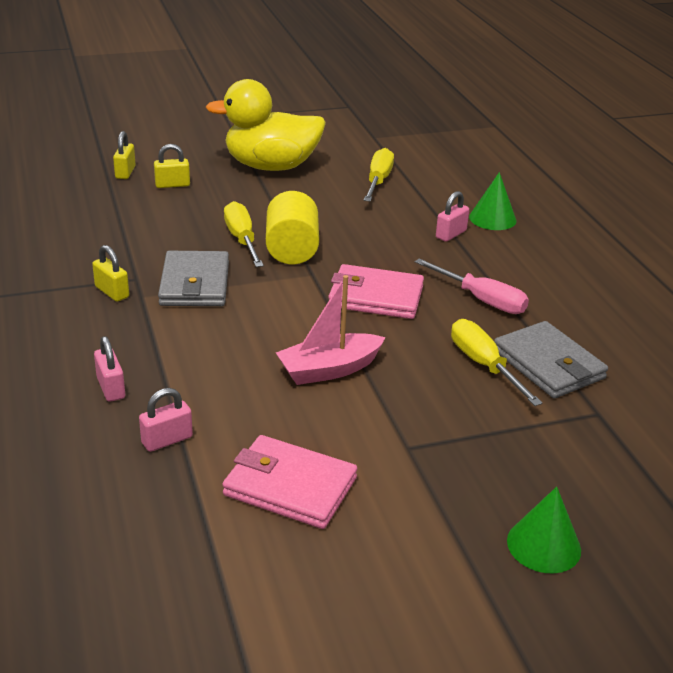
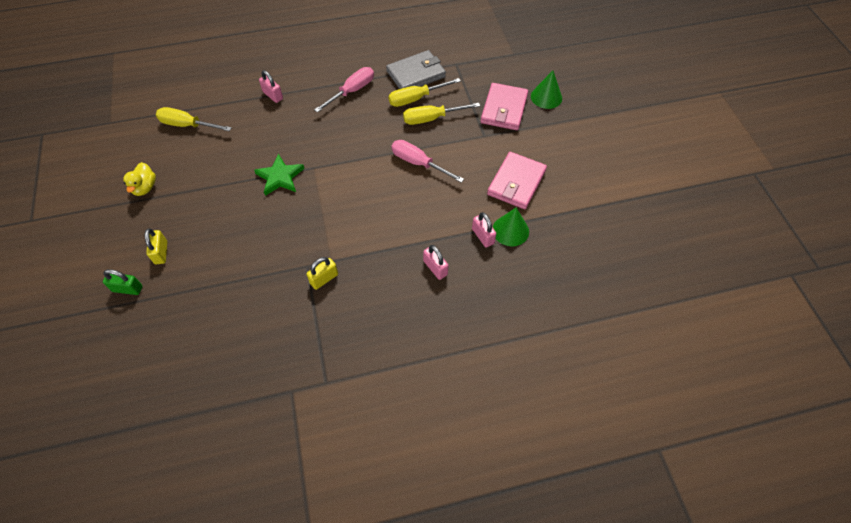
camera: 85 degrees left, 25 degrees up
pink padlock [94,336,125,402] -> pink padlock turned 75 degrees clockwise [423,245,449,280]
yellow padlock [113,131,136,179] -> green padlock [103,269,143,295]
grey wallet [158,251,229,306] -> none
yellow duck [206,79,326,171] -> yellow duck [123,162,156,196], size x0.44
yellow screwdriver [224,201,264,267] -> yellow screwdriver moved to [403,103,480,125]
yellow cylinder [266,191,319,264] -> green star [254,154,305,196]
pink boat [276,275,386,385] -> pink screwdriver [391,140,464,183]
pink wallet [328,264,424,319] -> pink wallet moved to [481,83,528,130]
green cone [469,172,517,230] -> green cone moved to [493,208,529,246]

